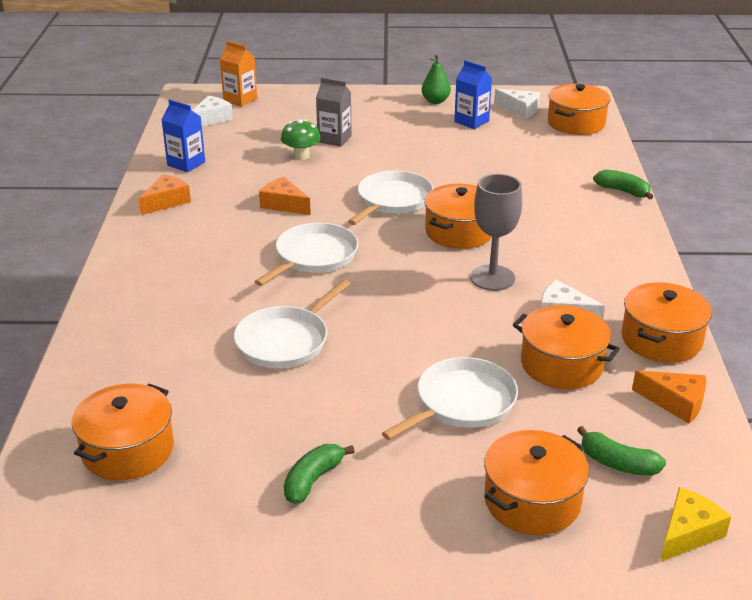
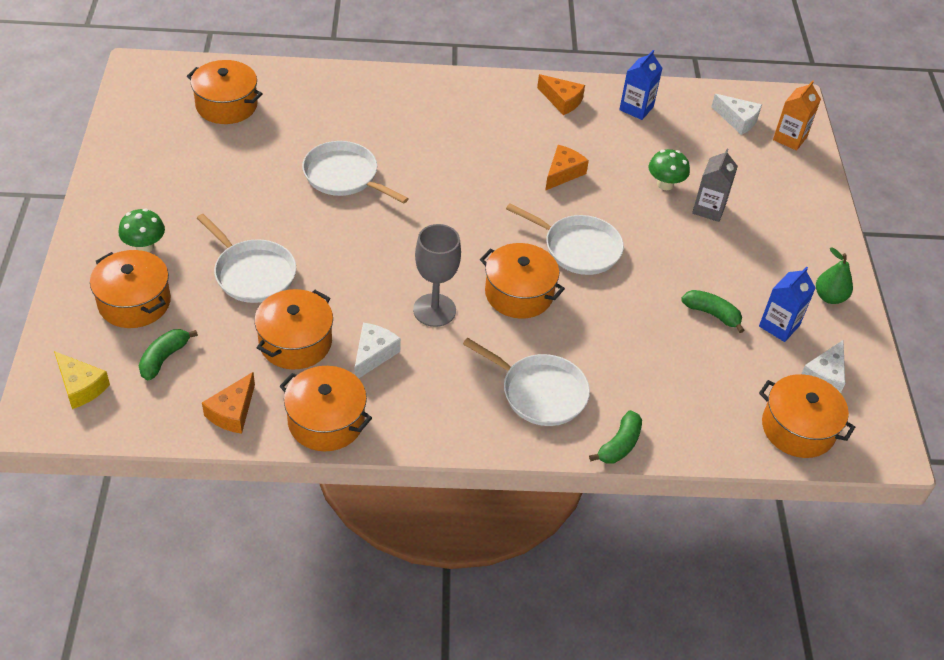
camera: 85 degrees right, 15 degrees up
white pan [254,223,358,286] -> white pan moved to [463,338,590,426]
green banana [284,444,355,504] -> green banana moved to [681,290,744,333]
none -> green mushroom [119,209,165,252]

